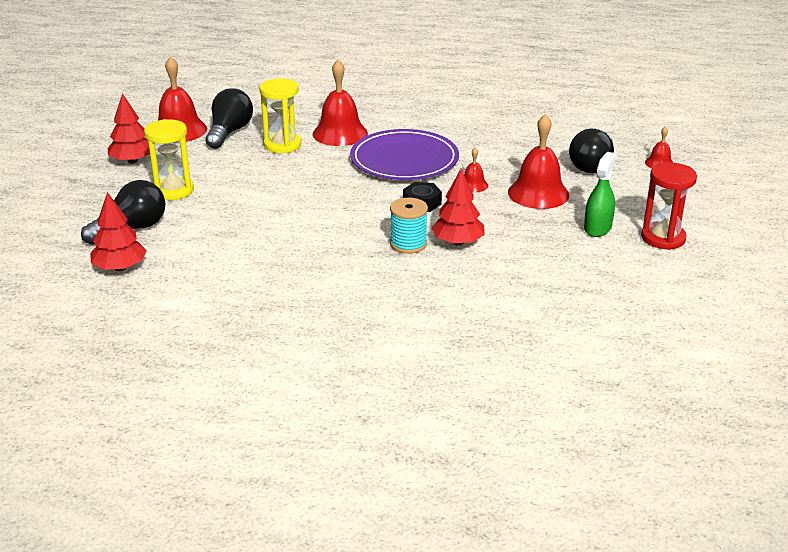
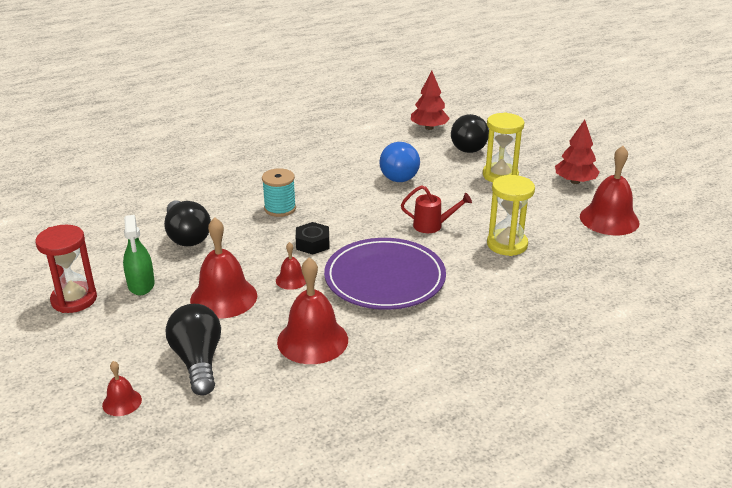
camera: 140 degrees right, 0 degrees up
black light bulb [205,88,253,149] -> black light bulb moved to [164,200,211,246]
red bell [313,60,368,146] -> red bell moved to [277,257,348,364]
red tree [431,169,484,246] -> none
none -> blue light bulb [379,142,420,182]
none -> red watering can [401,185,472,233]

